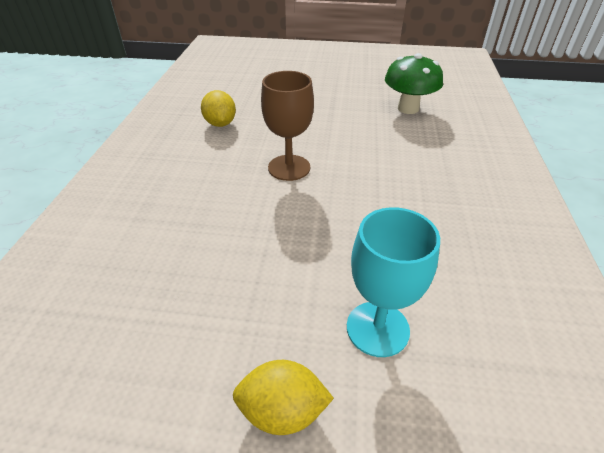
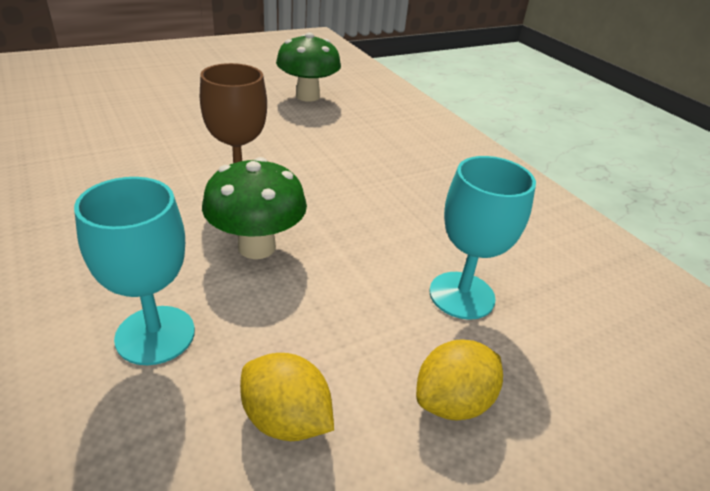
camera: 40 degrees left, 5 degrees down
yellow lemon [201,90,236,127] -> yellow lemon moved to [240,353,334,441]
none -> turquoise goblet [74,177,195,365]
none -> green mushroom [202,157,307,259]

